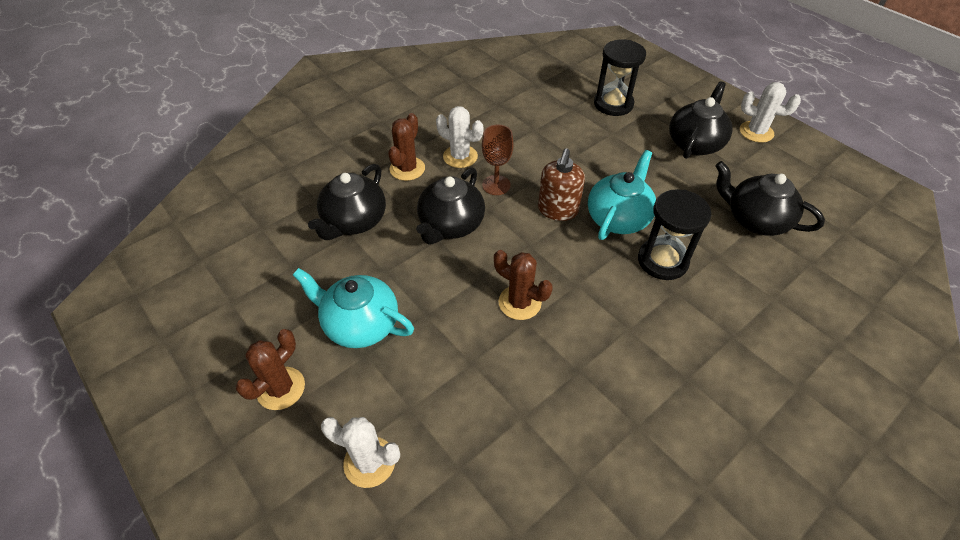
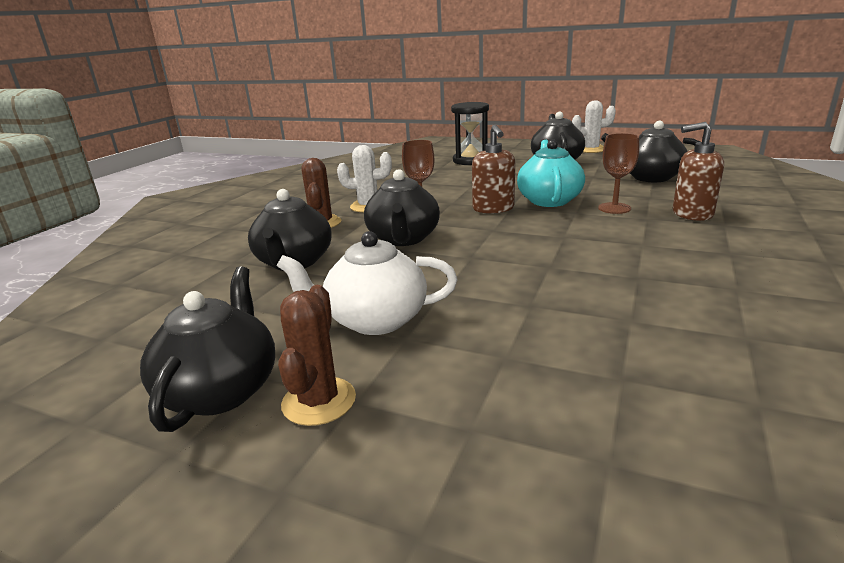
camera: 25 degrees left, 25 degrees down
turquoise teapot [293,268,414,348] -> white teapot [277,231,458,335]
white cactus [321,417,400,488] -> none
brown cactus [494,250,553,320] -> none
black hourglass [638,189,711,280] -> brown goblet [598,133,639,214]
none -> black teapot [140,267,275,432]
none -> brown soap dispenser [673,122,724,221]

